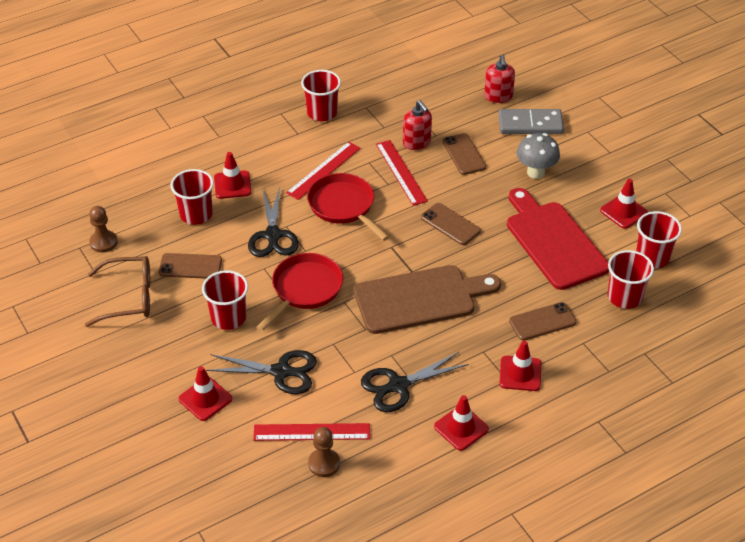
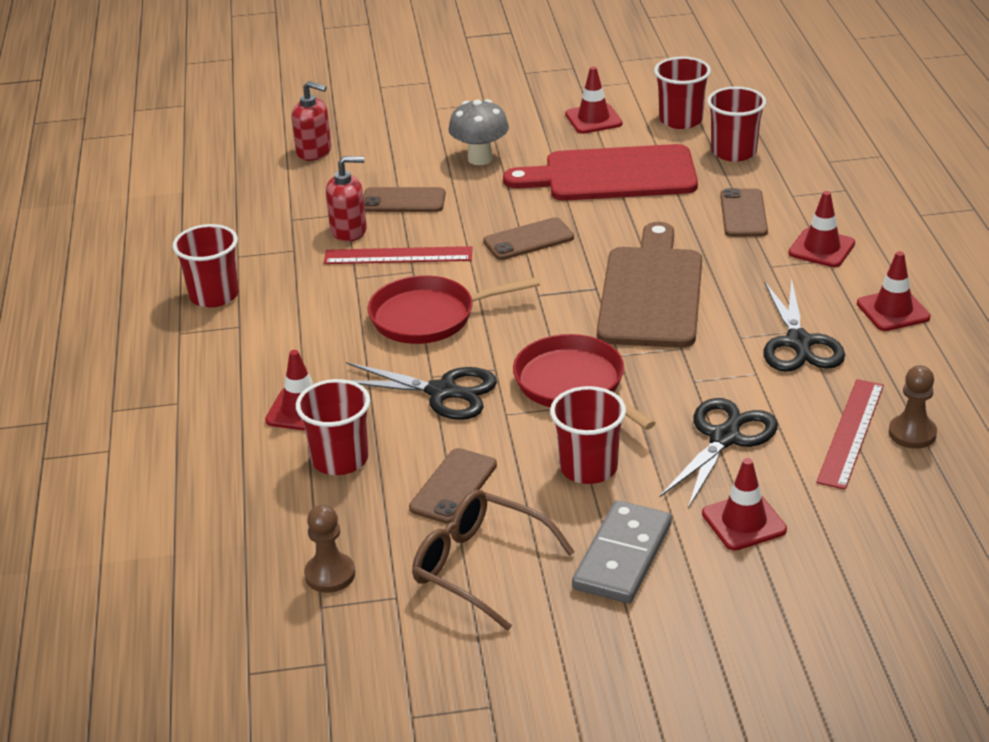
camera: 65 degrees left, 10 degrees down
brown glasses [85,256,150,327] -> brown glasses turned 75 degrees counterclockwise [412,490,575,631]
red ruler [286,142,361,200] -> none
grey domino [498,109,564,134] -> grey domino moved to [572,500,672,604]

